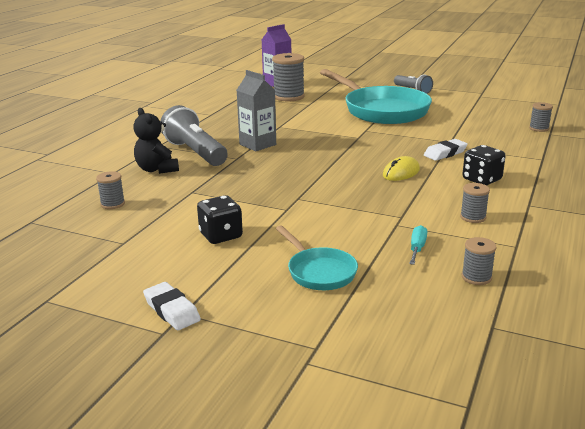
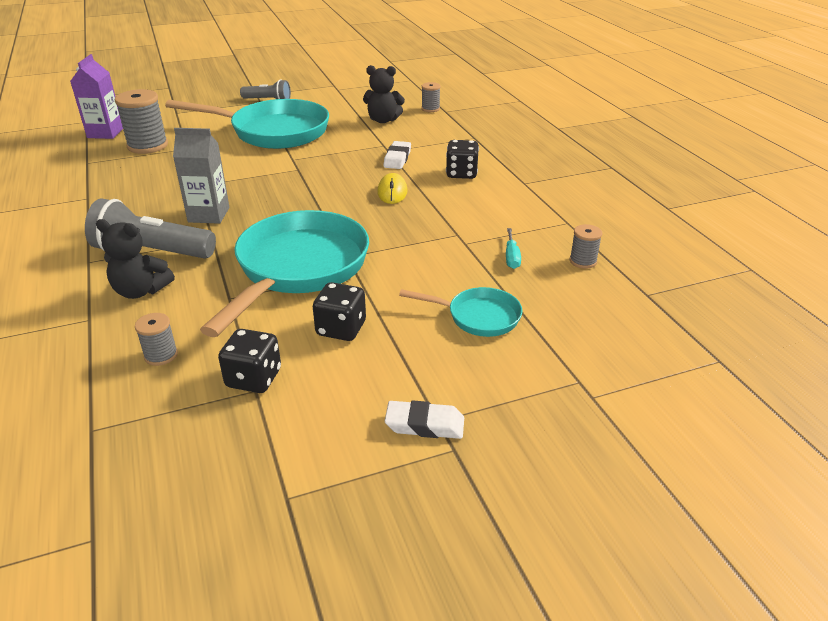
camera: 45 degrees left, 10 degrees up
turquoise screwdriver [409,225,427,265] -> turquoise screwdriver turned 150 degrees counterclockwise [506,228,521,269]
grey spool [460,183,490,223] -> none
none -> turquoise pan [200,210,369,337]
none -> black dice [218,329,281,393]
none -> black teddy bear [363,65,405,123]

